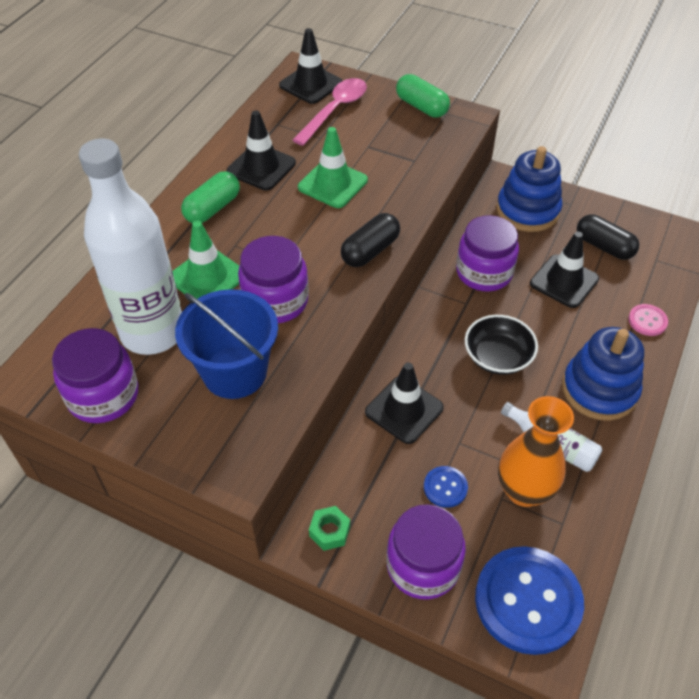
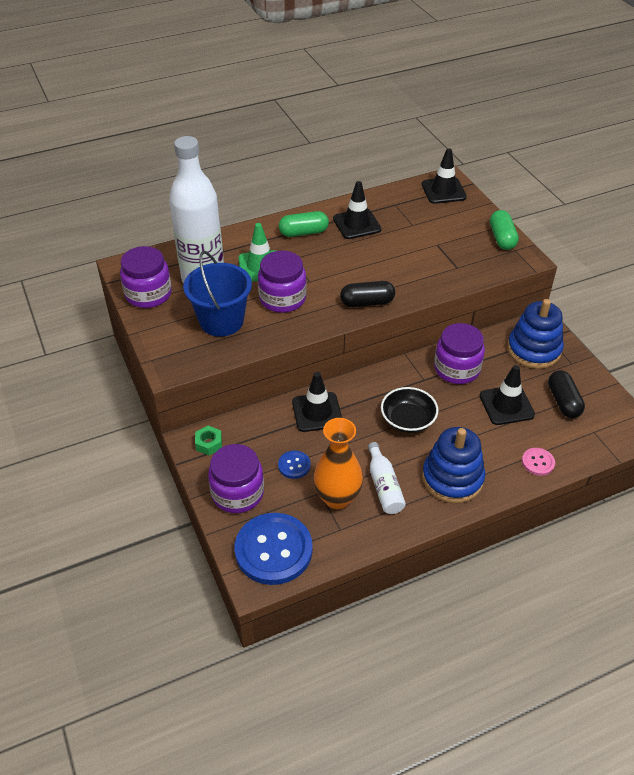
camera: 40 degrees right, 5 degrees down
pink spoon [293,78,367,146] -> none
green traffic cone [298,127,368,208] -> none

